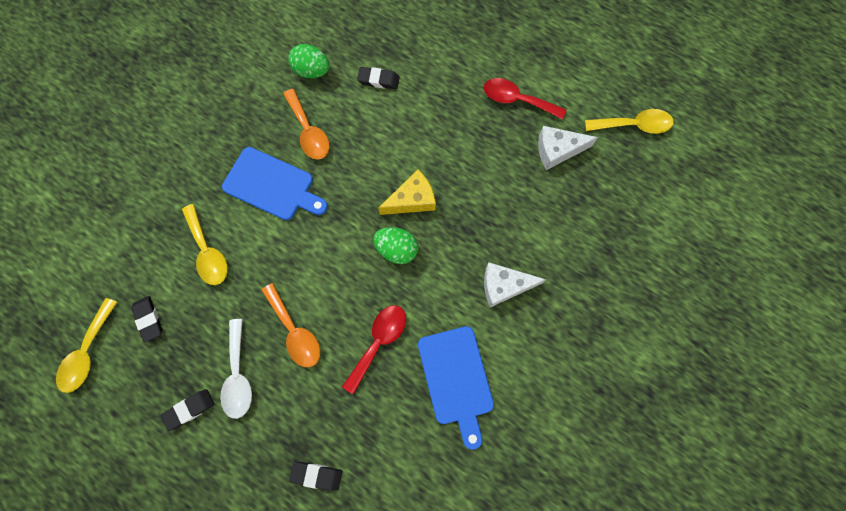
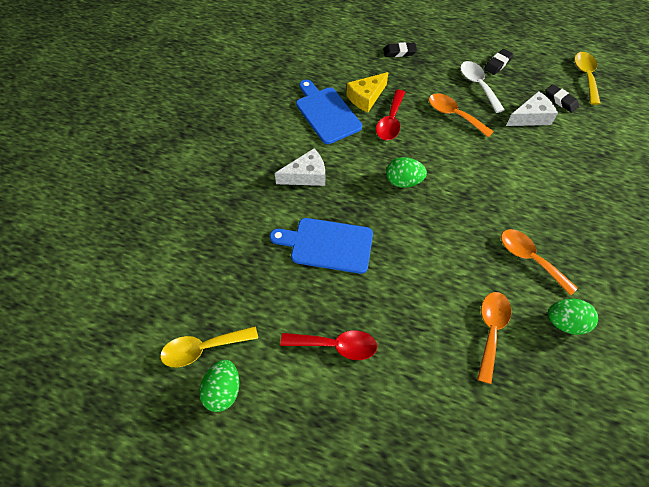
camera: 165 degrees right, 15 degrees down
yellow spoon [182,204,228,285] -> none
blue cutting board [222,147,328,220] -> blue cutting board moved to [270,218,373,274]
black eraser [357,67,400,89] -> orange spoon [477,292,511,384]
yellow cheese [378,169,436,215] -> yellow cheese moved to [346,72,388,113]
white cheese [538,126,598,170] -> white cheese moved to [506,91,558,126]
none -> green egg [199,360,239,412]

